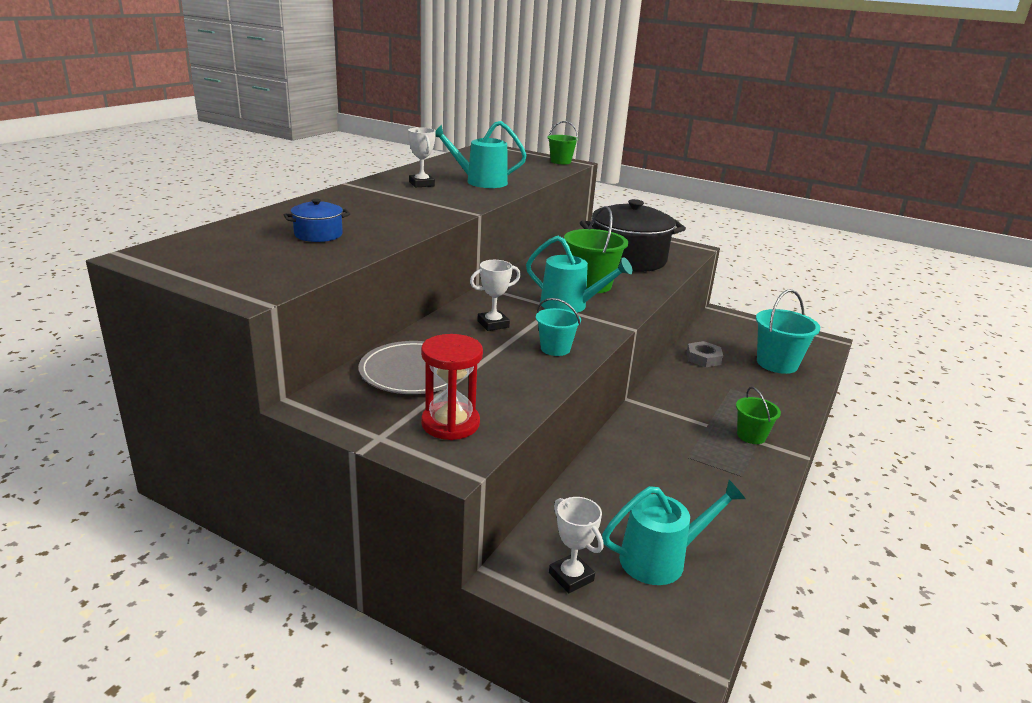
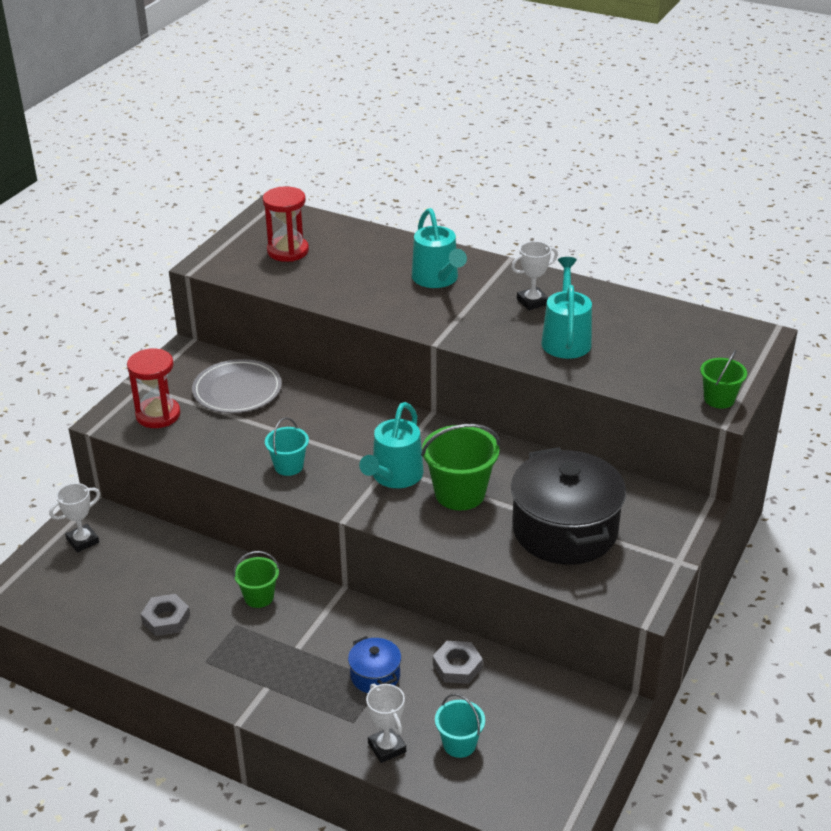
camera: 90 degrees right, 10 degrees up
blue pot [284,199,350,242] -> blue pot moved to [348,636,401,693]
white trophy [470,260,521,331] -> white trophy moved to [366,684,406,763]
turquoise watering can [602,480,746,585] -> turquoise watering can moved to [412,208,467,288]
green bucket [736,387,781,444] -> green bucket moved to [233,551,279,608]
turquoise bucket [756,289,820,374] -> turquoise bucket [435,694,485,758], size x0.59
none -> grey nut [141,594,190,636]
none -> red hourglass [263,186,309,262]

